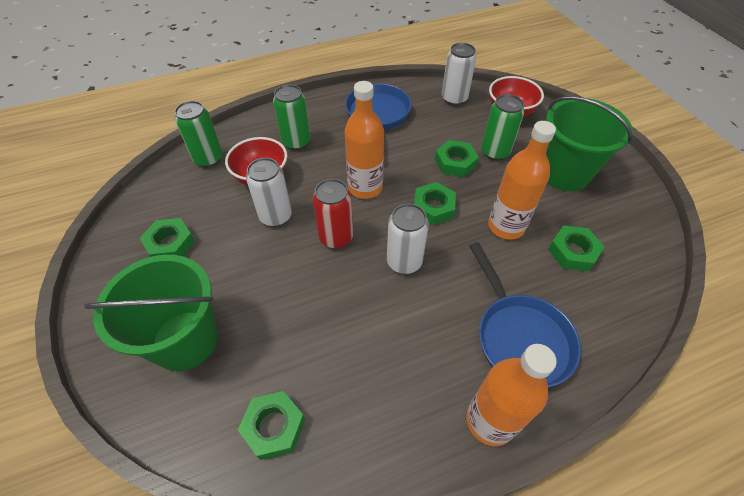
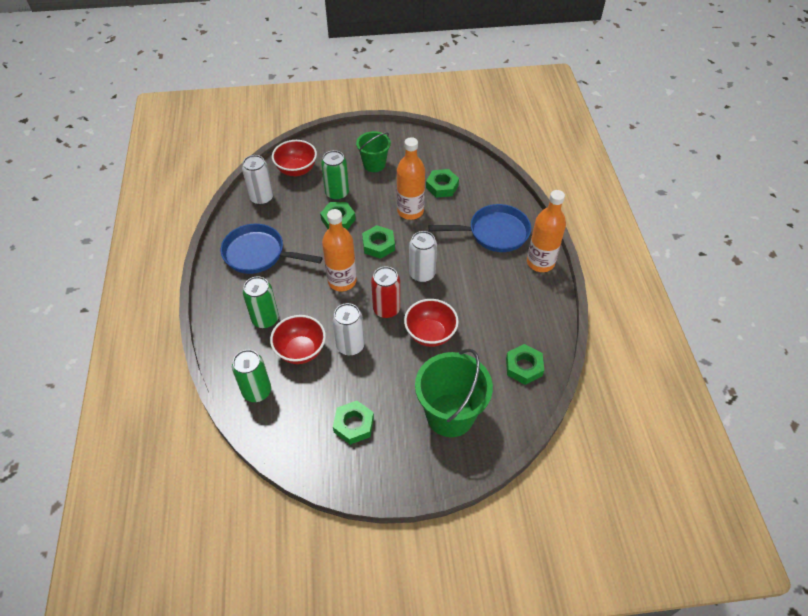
camera: 75 degrees left, 0 degrees up
green bucket [546,96,633,191] -> green bucket [356,131,391,172], size x0.61
none -> red bowl [404,299,459,347]

